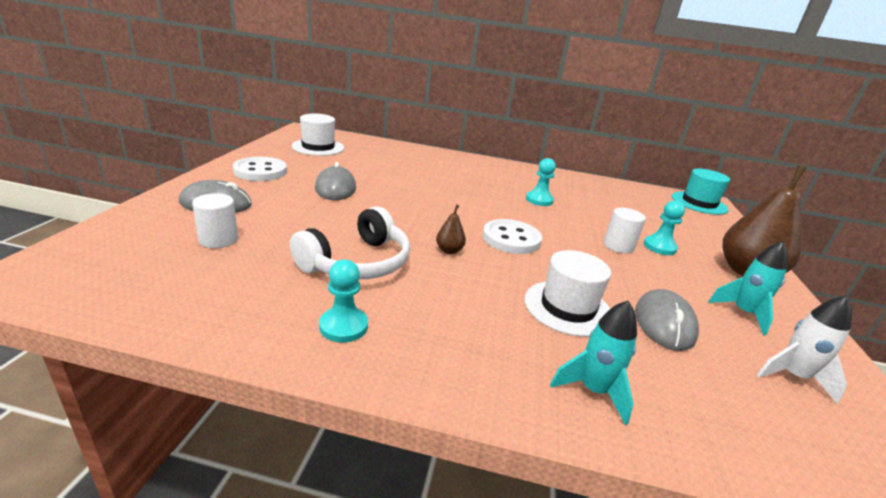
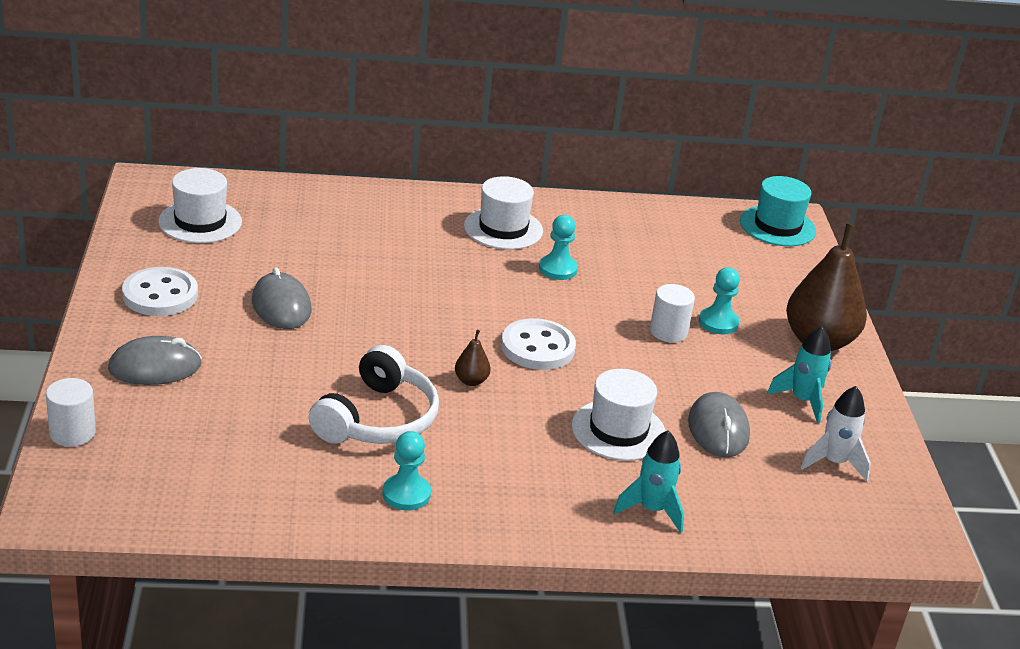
camera: 15 degrees left, 5 degrees up
white cylinder [192,193,238,248] -> white cylinder moved to [46,378,96,447]
none -> white hat [464,176,543,250]

